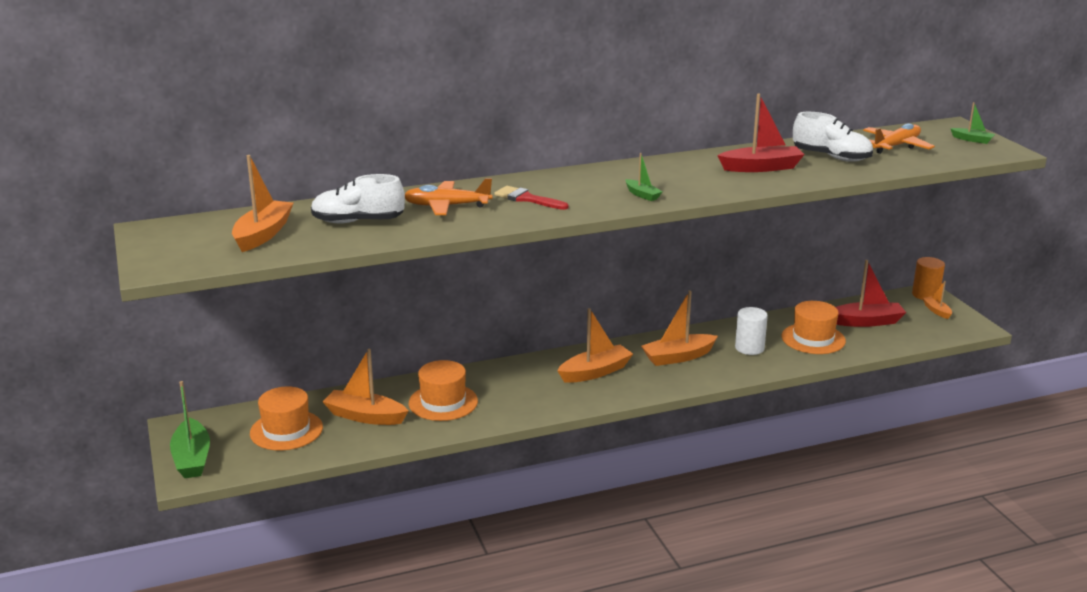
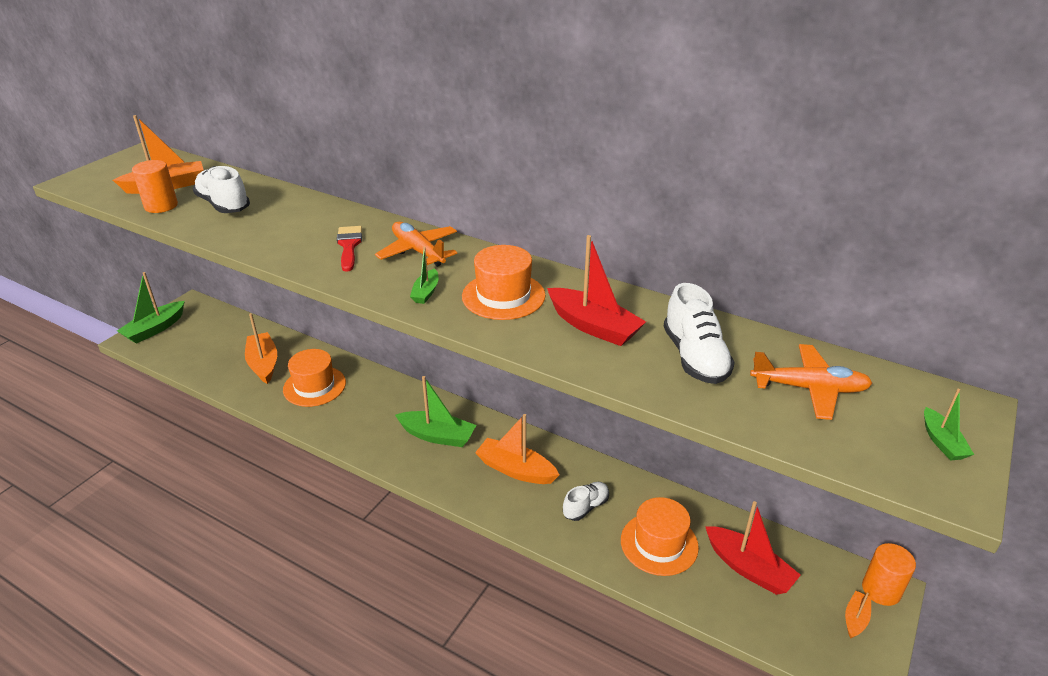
camera: 50 degrees right, 10 degrees up
orange hat [250,386,323,450] -> orange hat moved to [462,245,546,320]
orange plane [405,178,492,215] -> orange plane moved to [375,222,457,267]
orange boat [557,308,633,383] -> green boat [395,376,476,447]
white cylinder [735,307,768,355] -> white shoe [563,482,609,521]
none -> orange cylinder [132,160,178,213]

